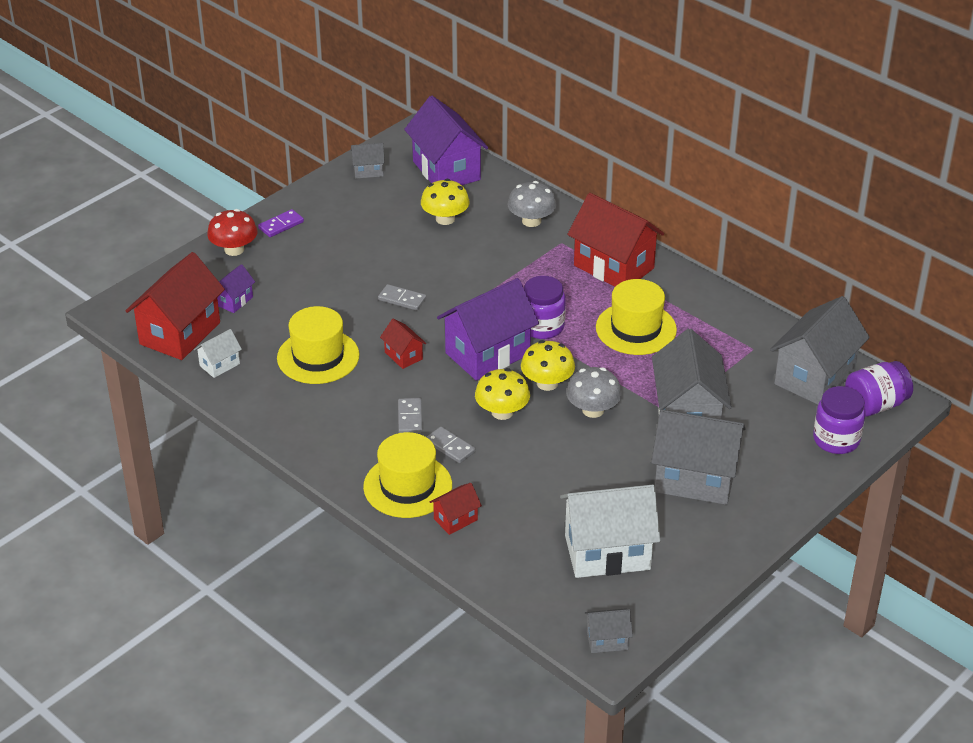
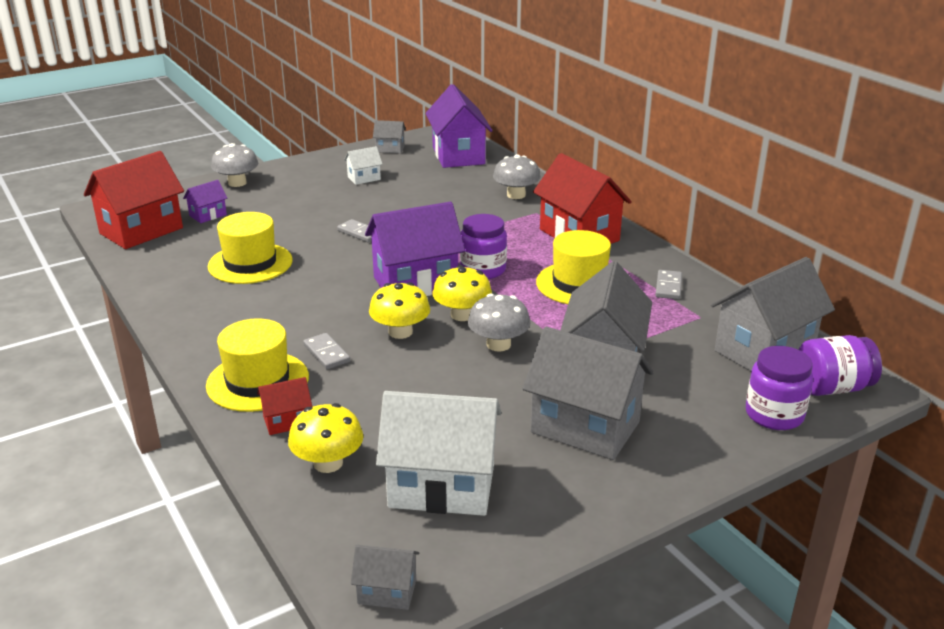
camera: 15 degrees right, 10 degrees down
white house [194,329,242,378] -> white house moved to [344,146,383,185]
red mushroom [207,209,257,256] -> grey mushroom [211,143,258,187]
purple domino [258,209,304,237] -> none
red house [380,319,426,369] -> none
grey domino [398,398,423,433] -> grey domino moved to [655,270,682,300]
yellow mushroom [421,179,469,225] -> yellow mushroom moved to [288,403,363,473]

